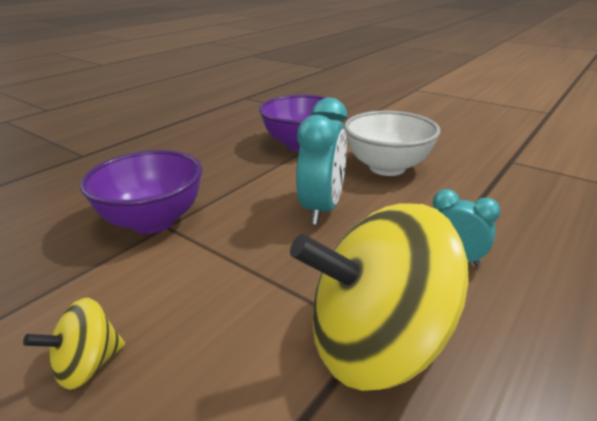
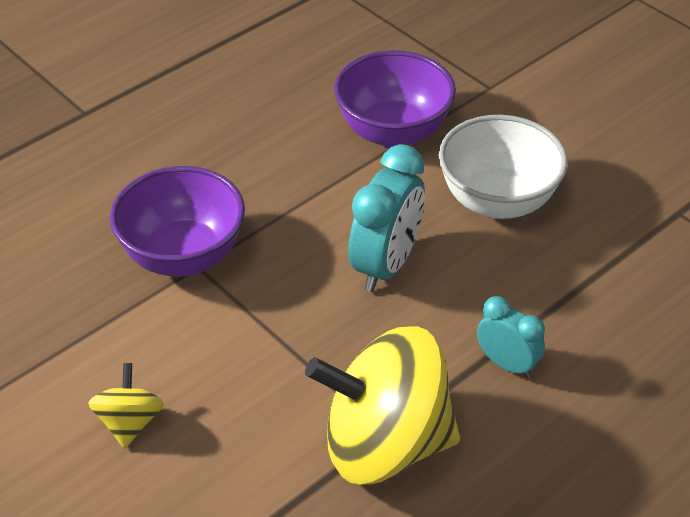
camera: 10 degrees right, 15 degrees up
yellow spinning top [23,298,125,390] -> yellow spinning top turned 120 degrees clockwise [88,363,164,449]

